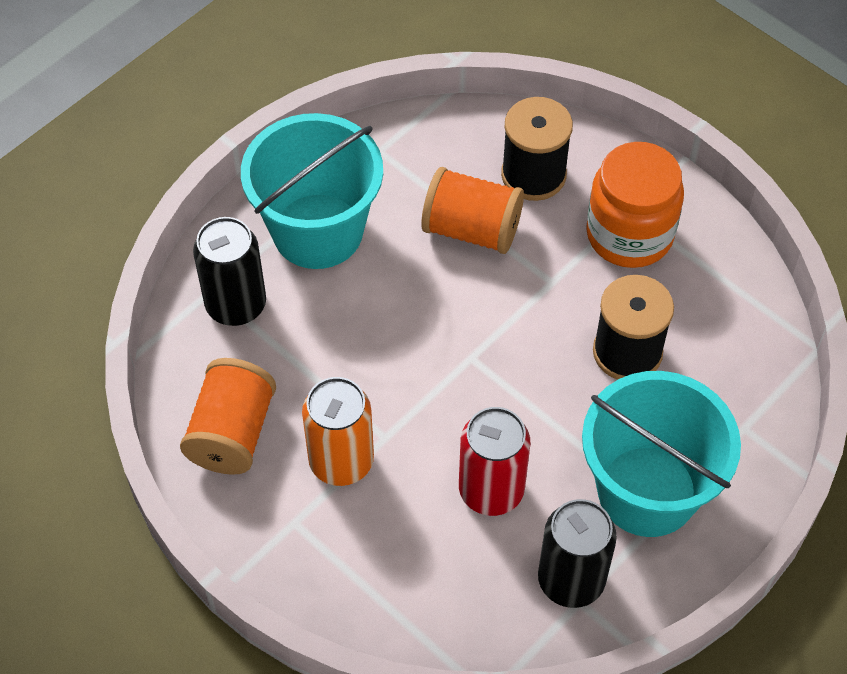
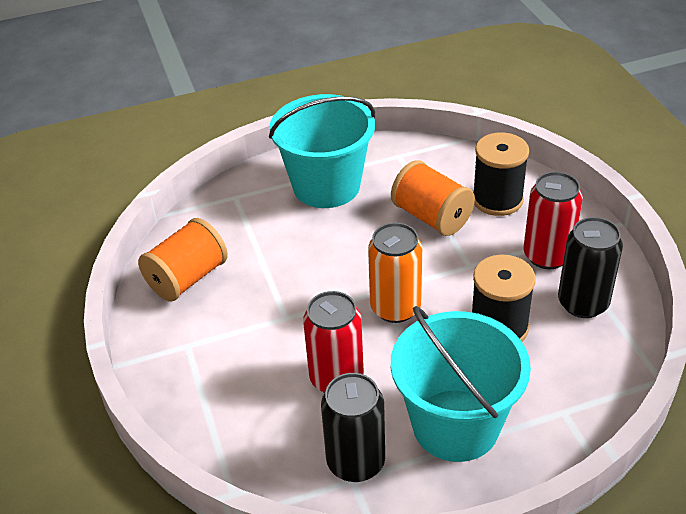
camera: 30 degrees right, 15 degrees down
black can [193,217,266,326] -> black can moved to [558,217,623,318]
orange can [302,377,374,486] -> orange can moved to [368,223,422,323]
orange jar [586,142,684,268] -> red can [523,172,583,269]

